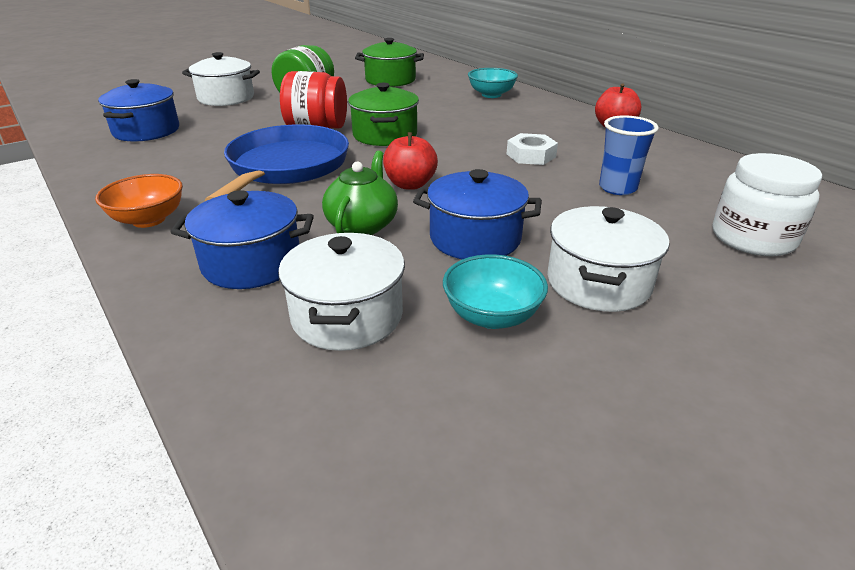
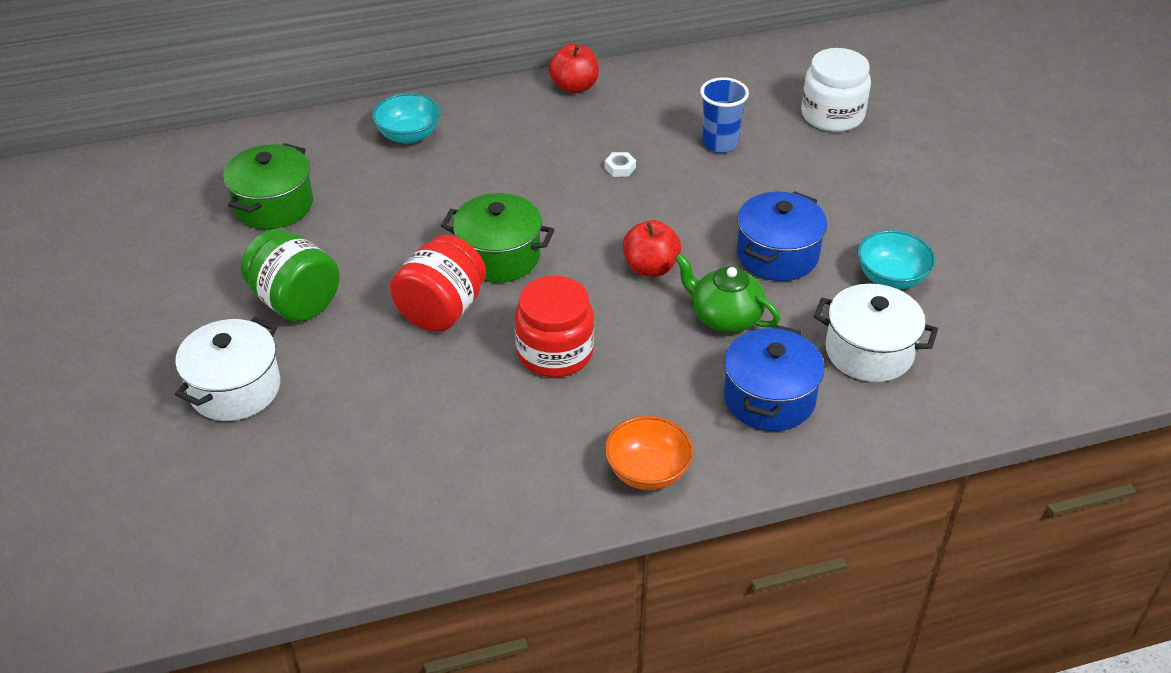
camera: 70 degrees left, 10 degrees up
blue pot [98,79,179,142] -> none
blue pan [205,124,349,201] -> red jar [515,276,594,377]
white nut [507,133,558,165] -> white nut [605,152,636,177], size x0.58
white pot [547,206,670,312] -> none

